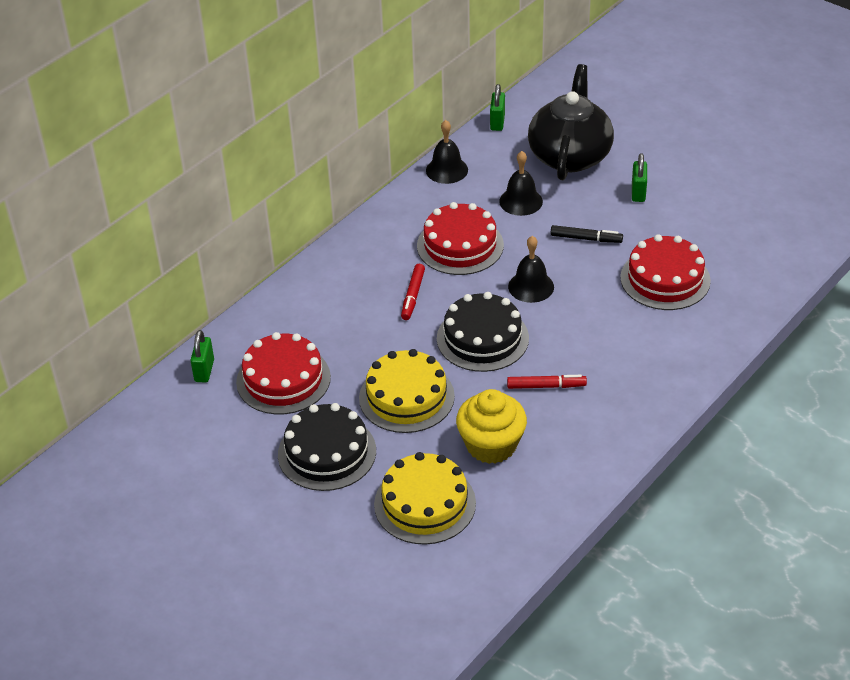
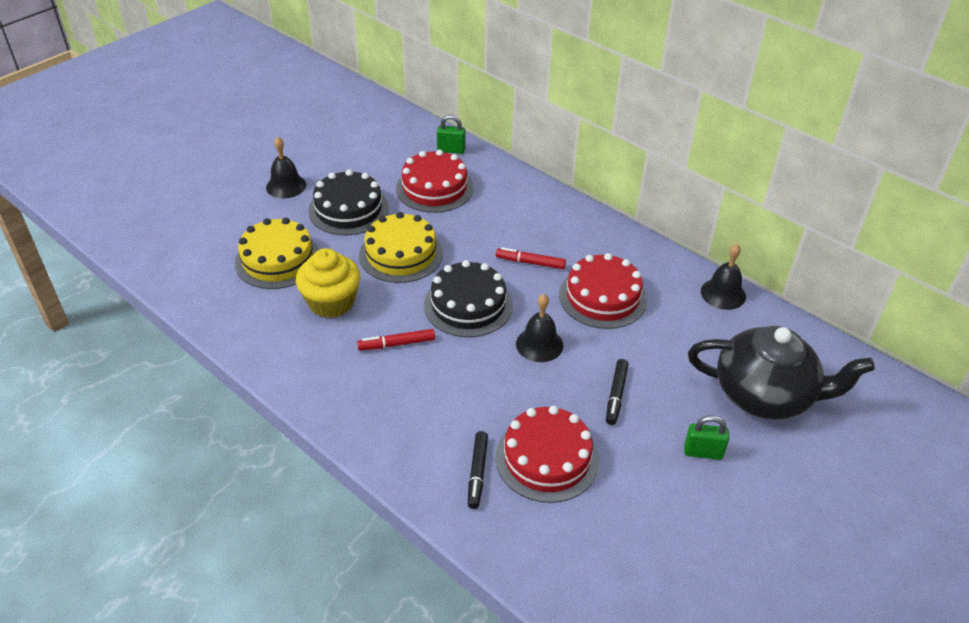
camera: 90 degrees right, 0 degrees up
green padlock [490,84,505,131] -> none
black bell [499,151,543,216] -> black bell moved to [266,137,306,198]
red marker [507,375,587,389] -> red marker turned 75 degrees clockwise [357,329,435,350]
none -> black marker [468,431,488,509]

